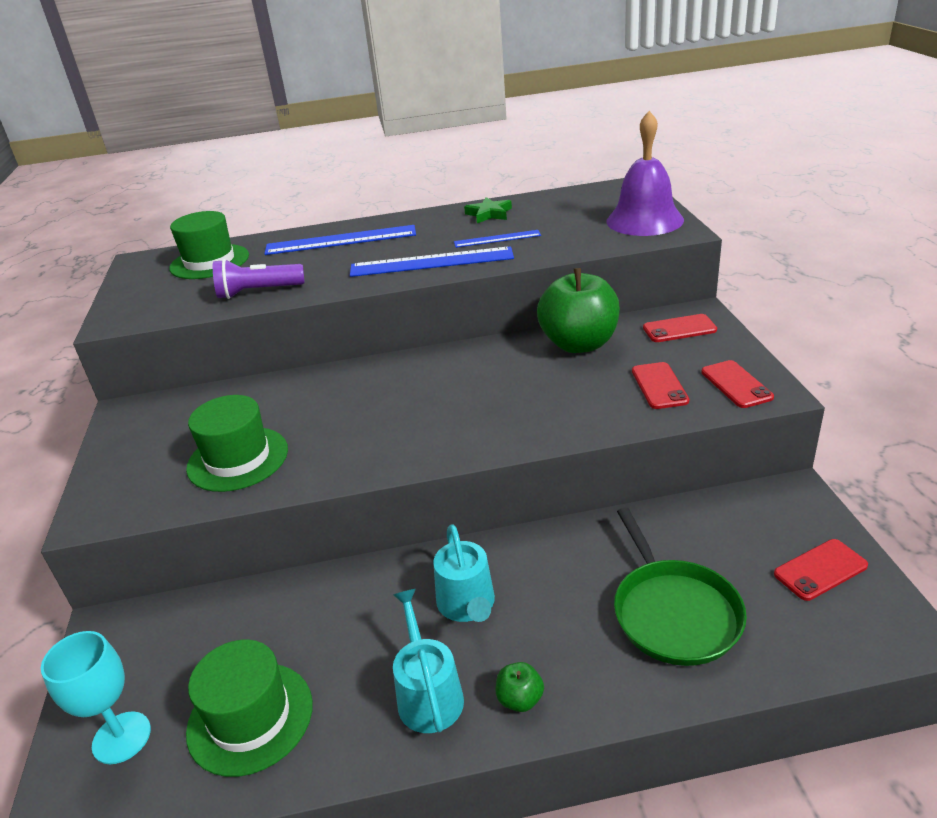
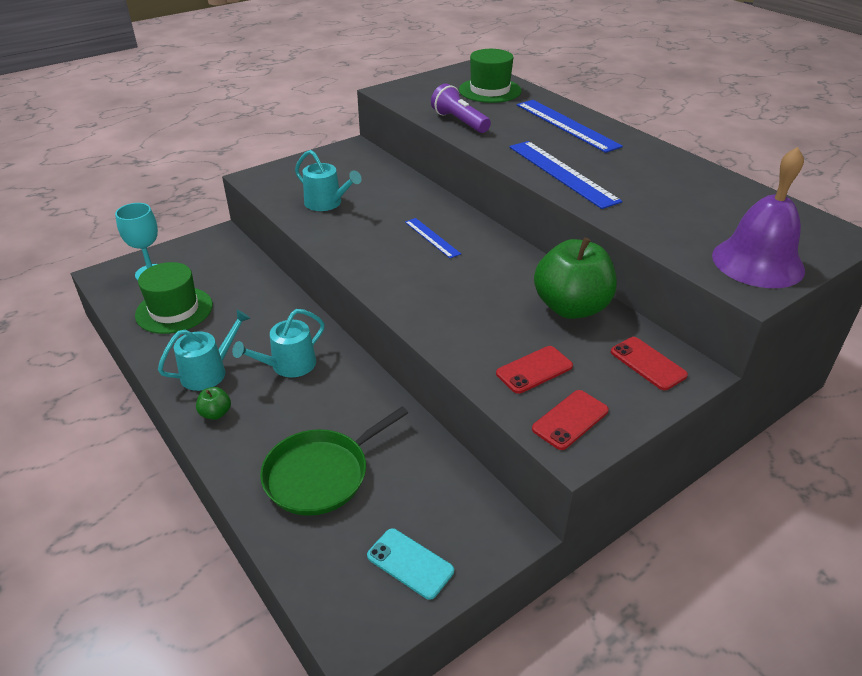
camera: 60 degrees right, 5 degrees up
green hat [186,395,288,492] -> turquoise watering can [295,150,362,211]
blue ruler [454,230,541,248] -> blue ruler moved to [405,218,461,258]
green star [464,197,512,223] -> none
red phone [774,539,868,601] -> turquoise phone [367,528,454,600]

